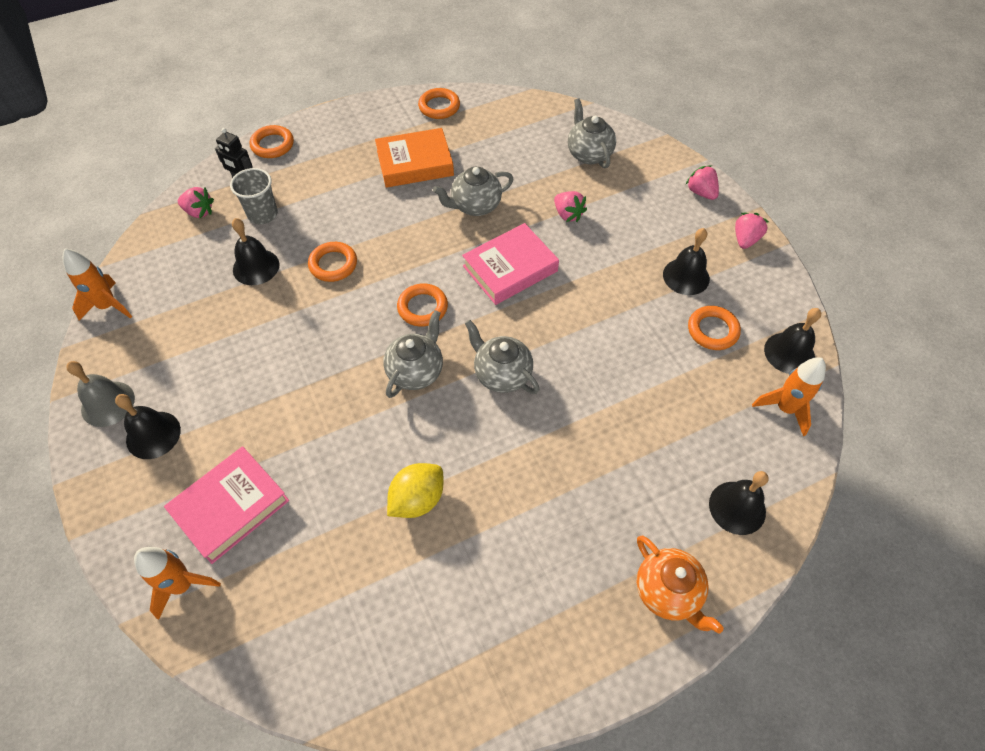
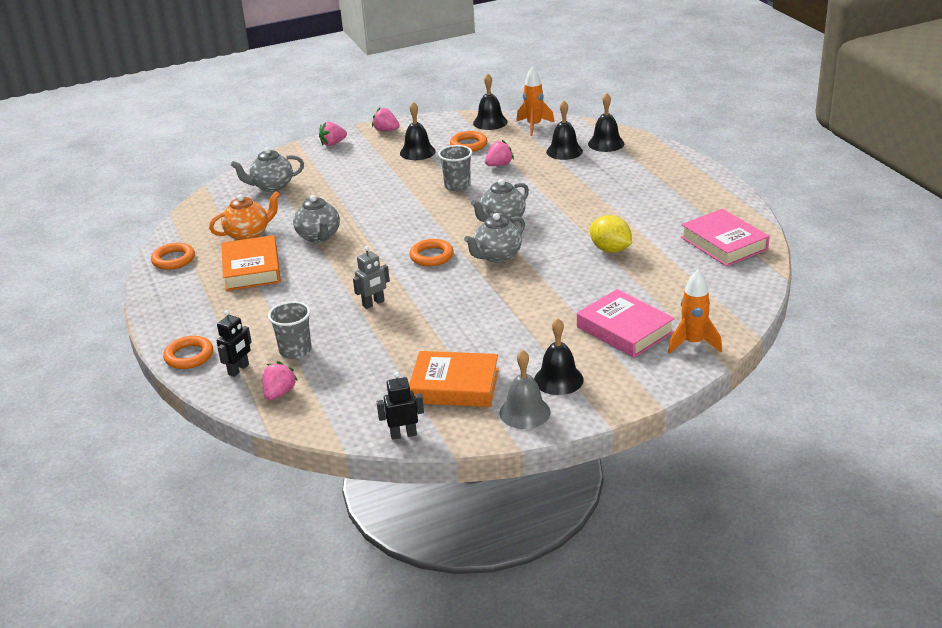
camera: 85 degrees left, 25 degrees down
orange rocket [62,248,132,320] -> black robot [377,372,424,440]
black bell [232,218,279,285] -> black bell moved to [546,101,583,160]
orange ring [308,242,357,282] -> grey robot [353,246,390,309]
grey teapot [383,310,443,398] -> grey teapot turned 75 degrees counterclockwise [464,213,525,263]
pink book [462,223,559,305] -> pink book moved to [681,209,770,266]
pink strawberry [554,191,587,222] -> pink strawberry moved to [485,140,514,166]
orange teapot [636,536,724,633] -> orange teapot moved to [209,191,280,240]
none -> orange book [409,351,499,407]
none -> grey cup [438,145,472,192]

